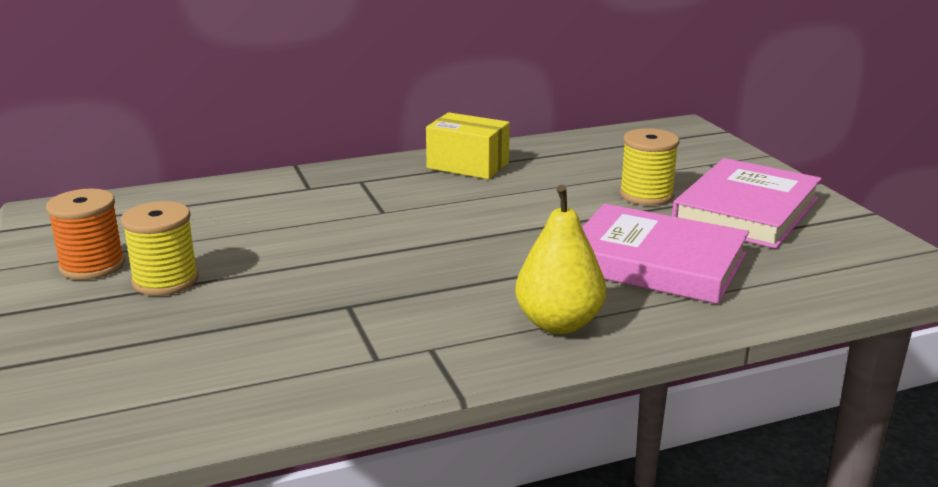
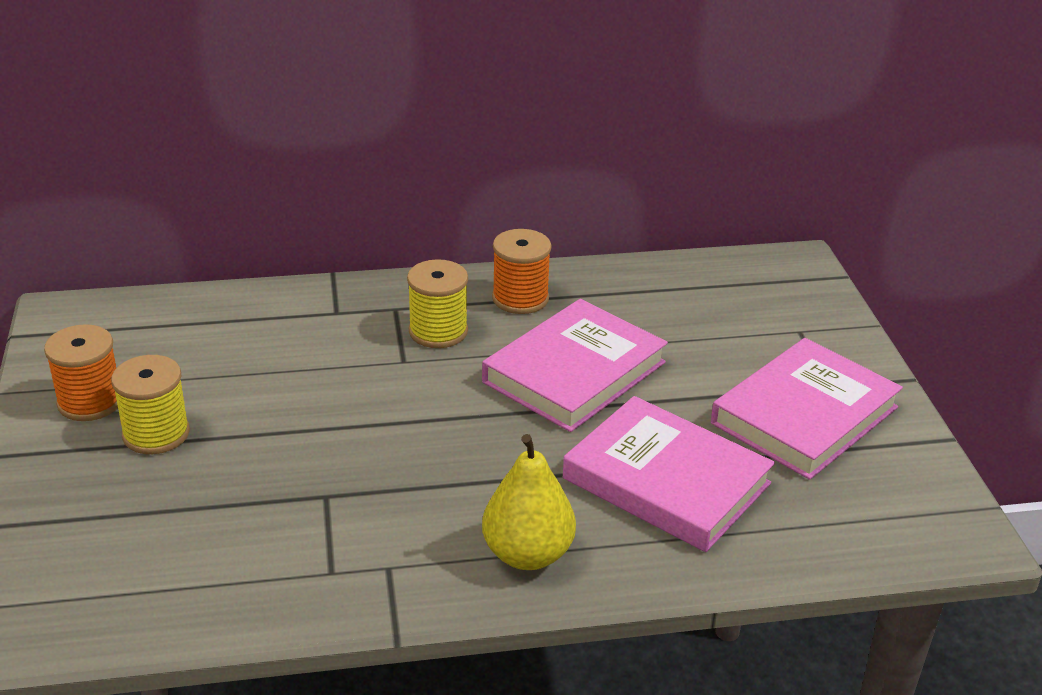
camera: 10 degrees right, 10 degrees up
yellow box [426,112,510,179] -> orange spool [492,229,551,314]
yellow spool [620,128,679,205] -> yellow spool moved to [407,259,468,348]
none -> pink book [482,299,668,432]

